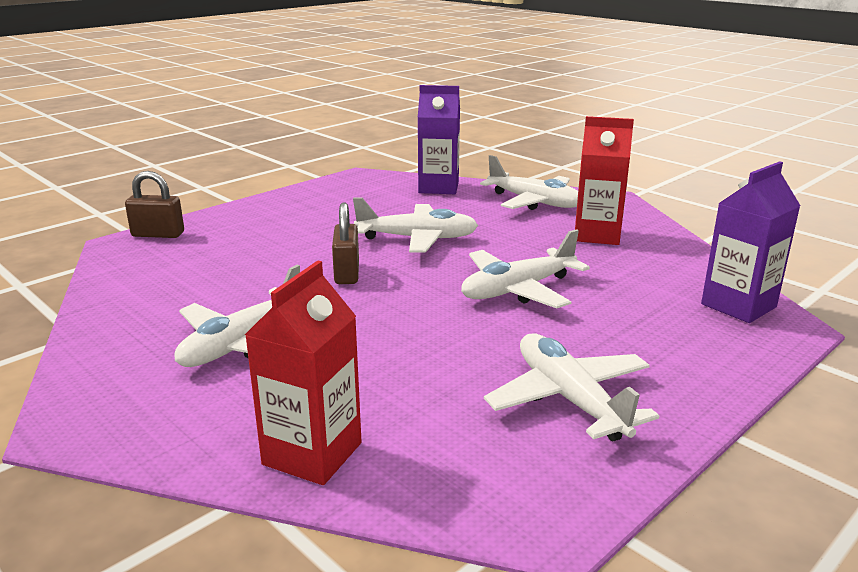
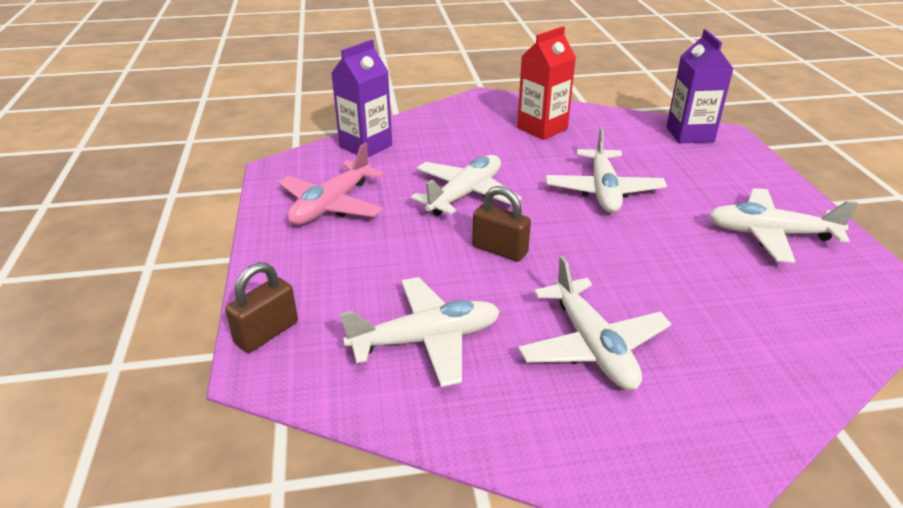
camera: 55 degrees left, 10 degrees up
red carton [245,261,362,485] -> none
white plane [480,155,578,210] -> white plane moved to [340,277,500,387]
none -> pink plane [278,143,384,225]

